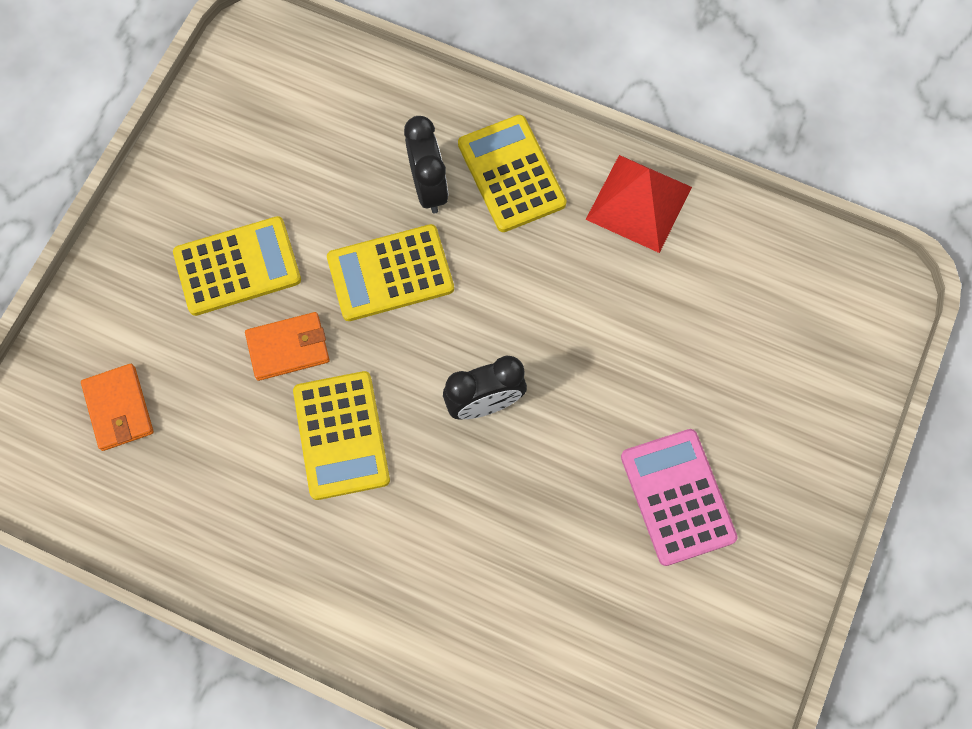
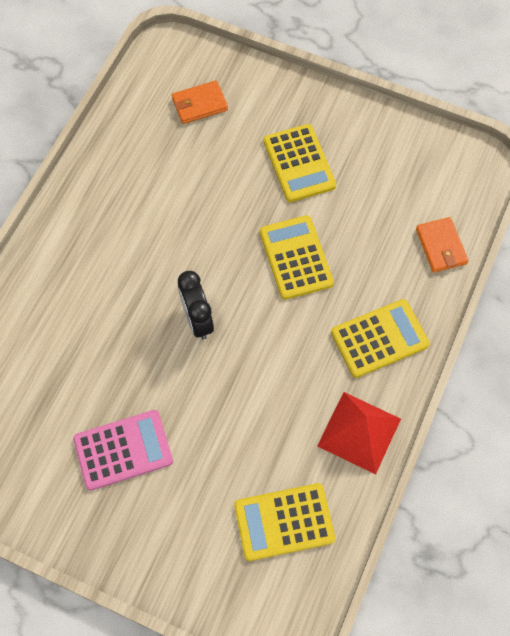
camera: 90 degrees right, 5 degrees down
orange wallet [245,312,329,381] -> orange wallet moved to [416,217,468,273]
yellow calculator [293,371,390,500] -> yellow calculator moved to [234,483,335,561]
black clock [404,116,448,213] -> none

